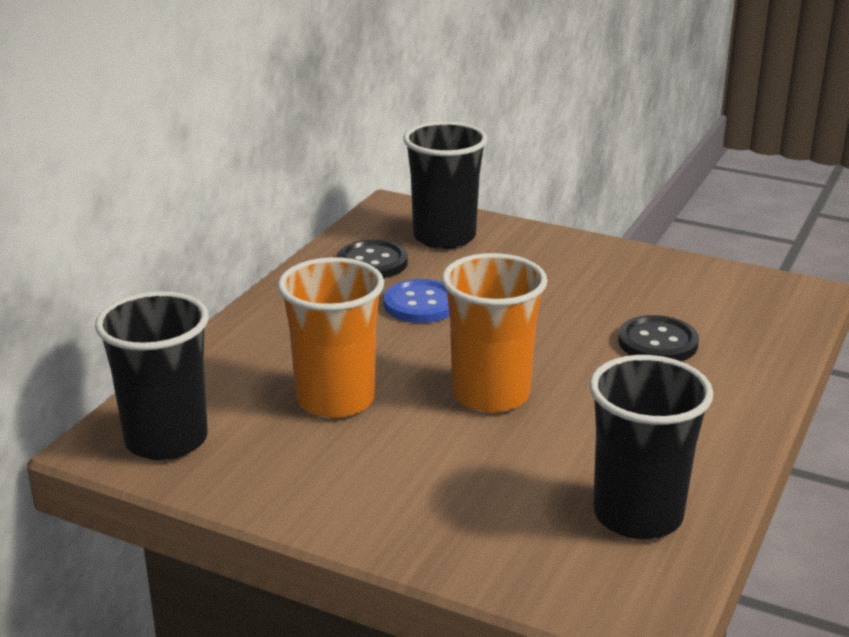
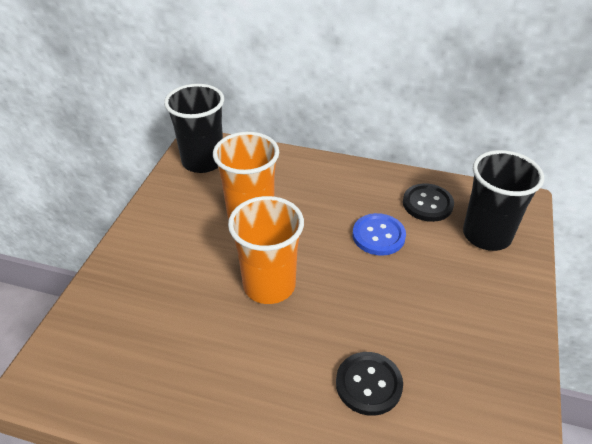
camera: 80 degrees right, 15 degrees up
black cup [589,355,713,539] -> none

